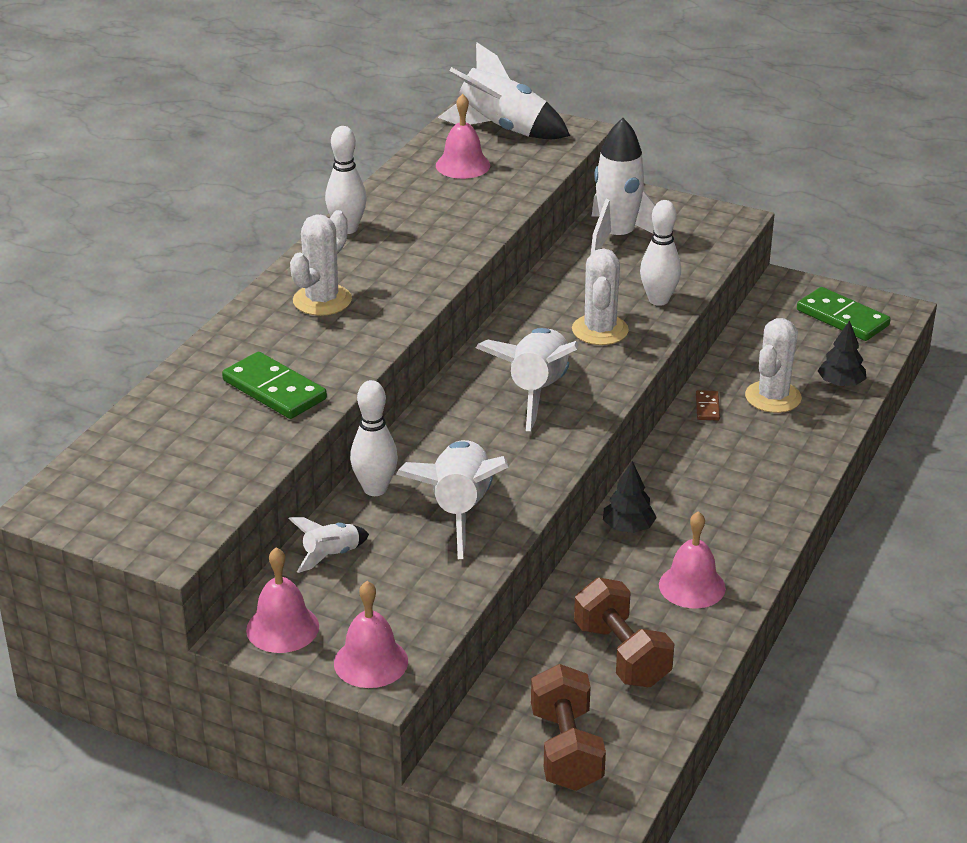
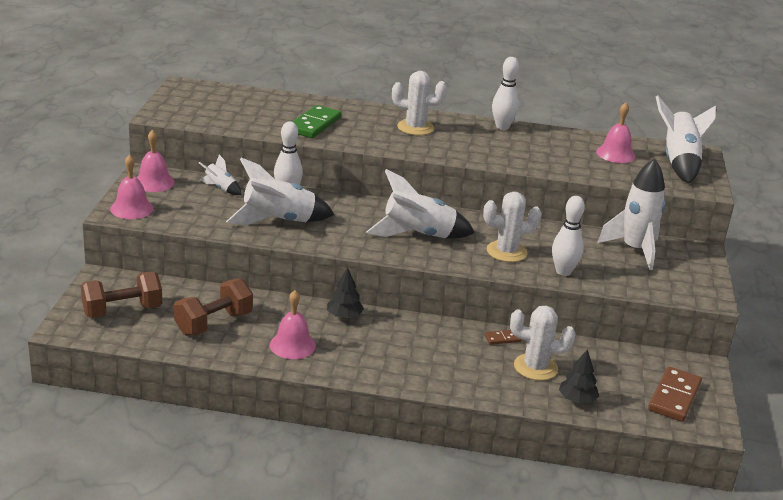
camera: 70 degrees right, 5 degrees down
green domino [797,287,891,341] -> brown domino [648,367,702,422]

